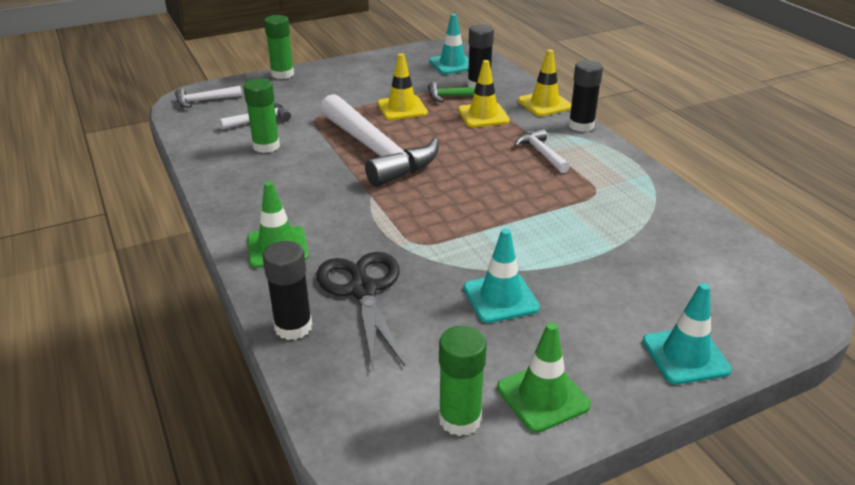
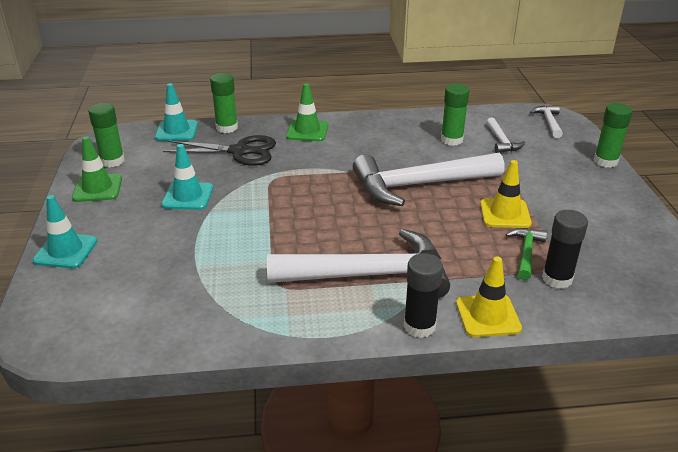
camera: 110 degrees right, 0 degrees up
black glue stick [263,241,312,340] -> green glue stick [210,73,238,133]
turquoise traffic cone [429,14,469,74] -> turquoise traffic cone moved to [155,83,198,141]
yellow traffic cone [458,60,510,127] -> none
white hammer [515,129,570,173] -> white hammer [267,229,450,298], size x2.24

